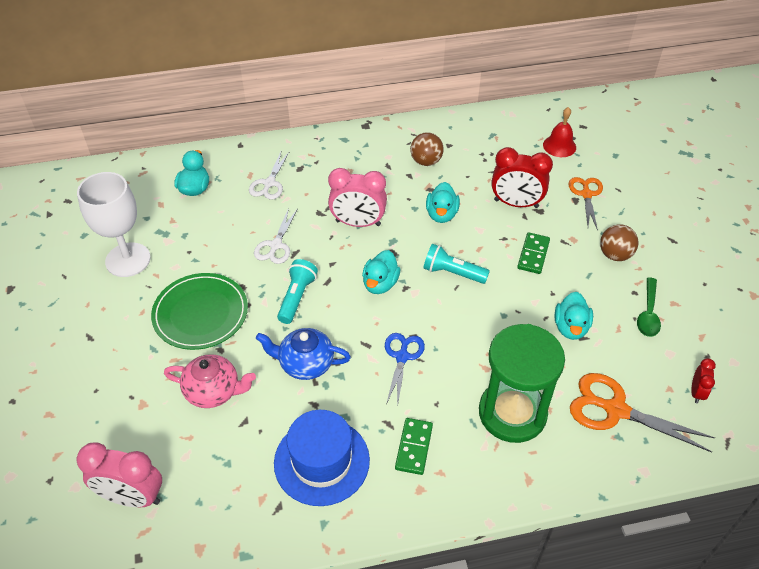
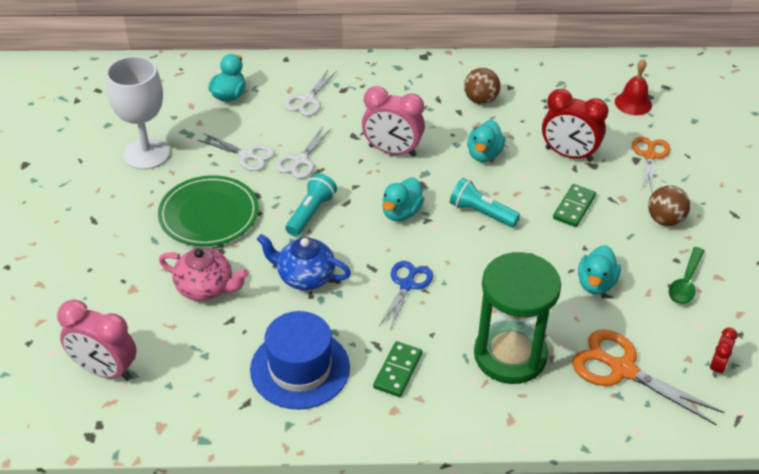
camera: 10 degrees right, 5 degrees down
none -> white scissors [198,133,275,171]

